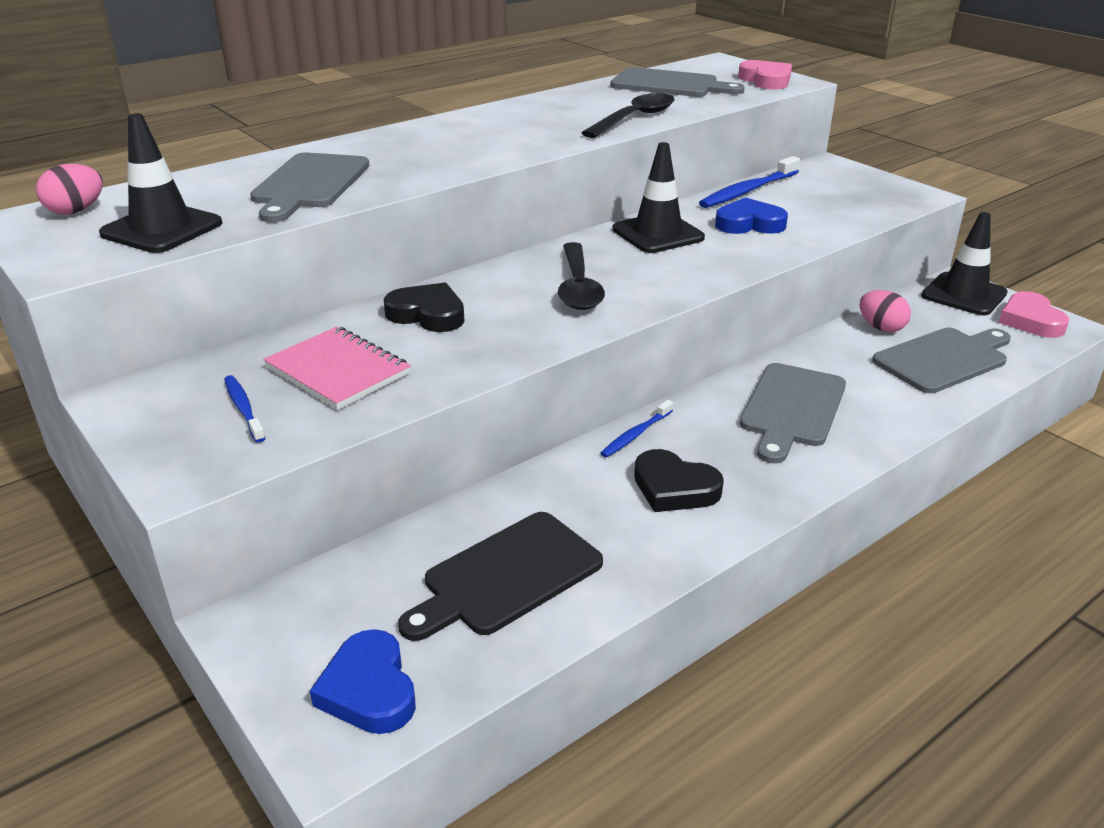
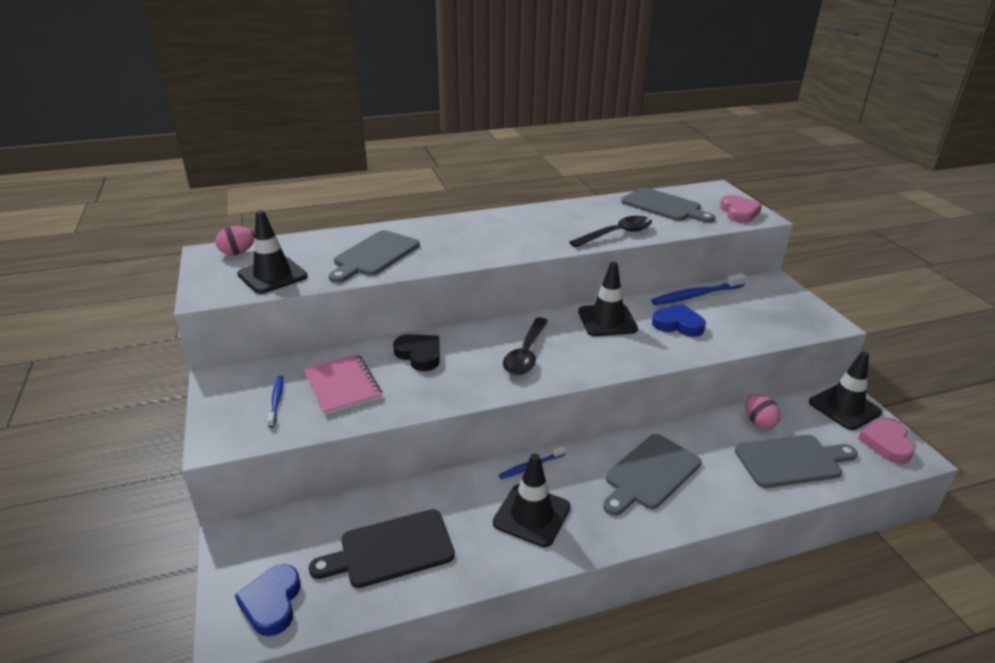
camera: 20 degrees right, 0 degrees up
black heart [634,449,724,512] -> black traffic cone [493,453,571,547]

